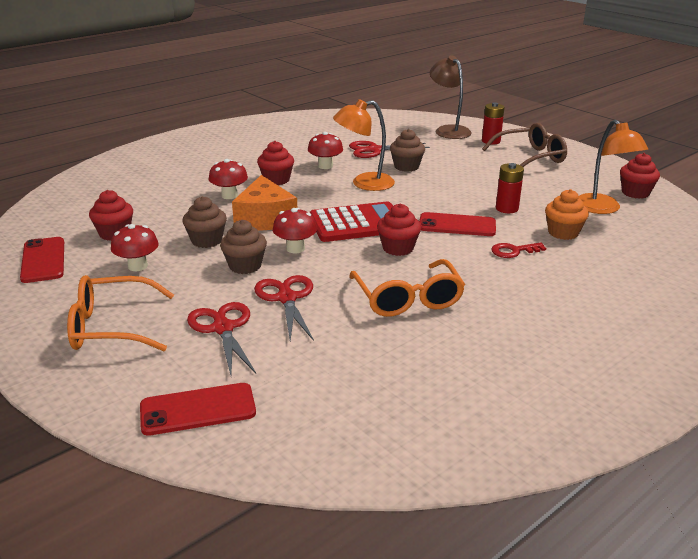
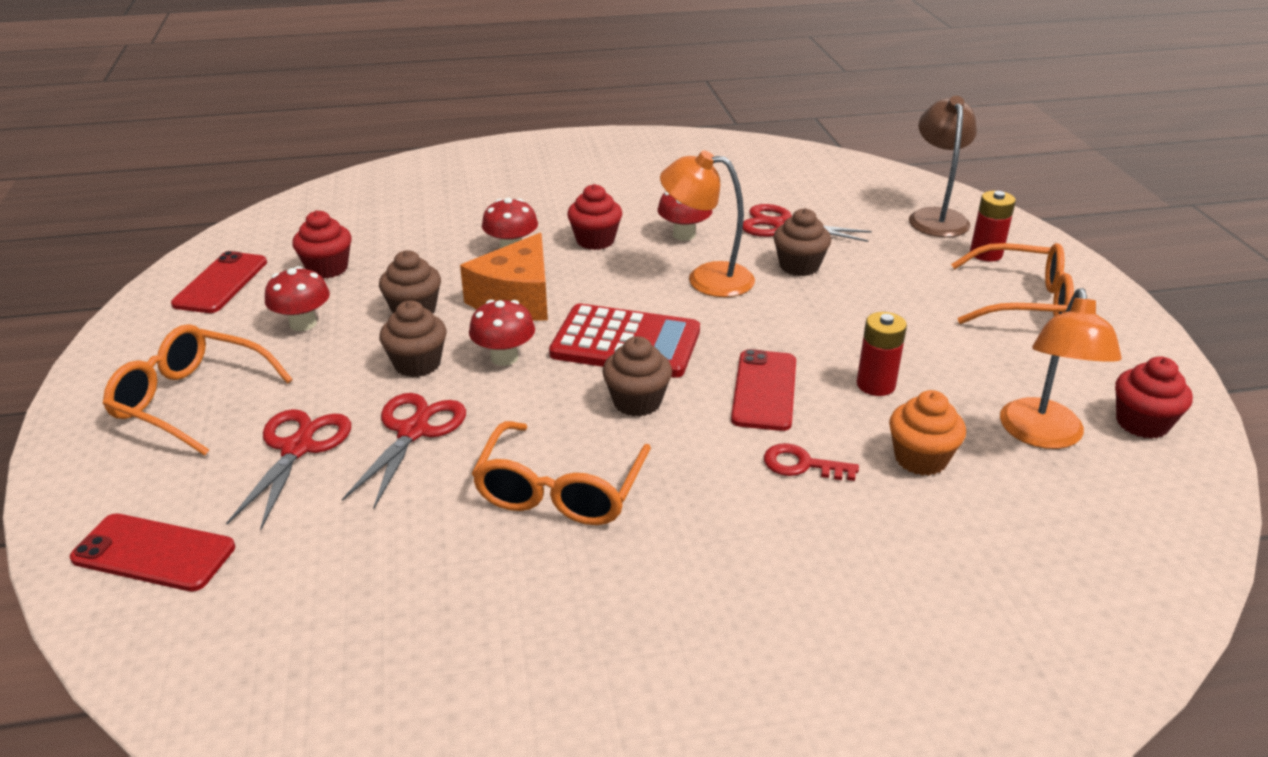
camera: 30 degrees right, 5 degrees up
red cupcake [377,203,421,256] -> brown cupcake [602,336,672,417]
red phone [419,212,496,236] -> red phone turned 60 degrees clockwise [731,349,796,431]
brown glasses [482,123,567,167] -> orange glasses [951,243,1074,324]

